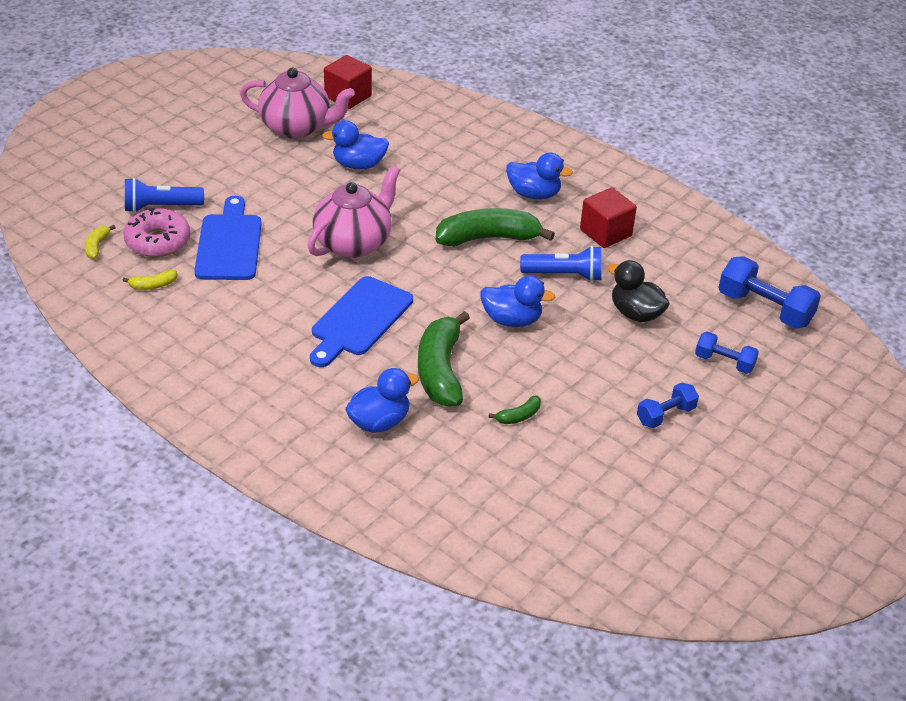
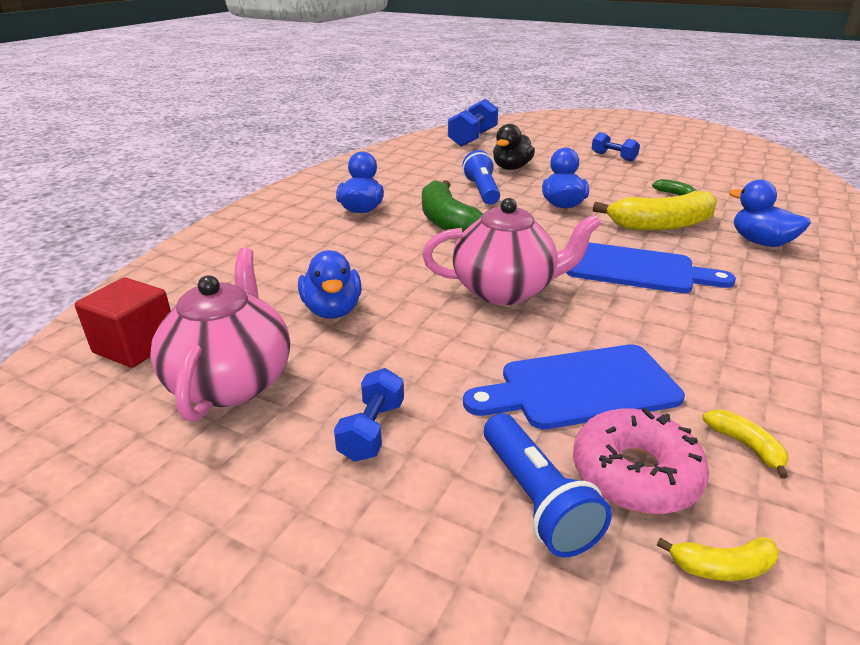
camera: 100 degrees left, 10 degrees down
pink teapot [307,165,401,258] -> pink teapot turned 150 degrees clockwise [422,198,601,305]
green banana [418,311,470,407] -> yellow banana [593,191,717,231]
red cube [580,188,637,248] -> none
blue dumbbell [695,332,759,374] -> blue dumbbell moved to [334,368,404,462]

